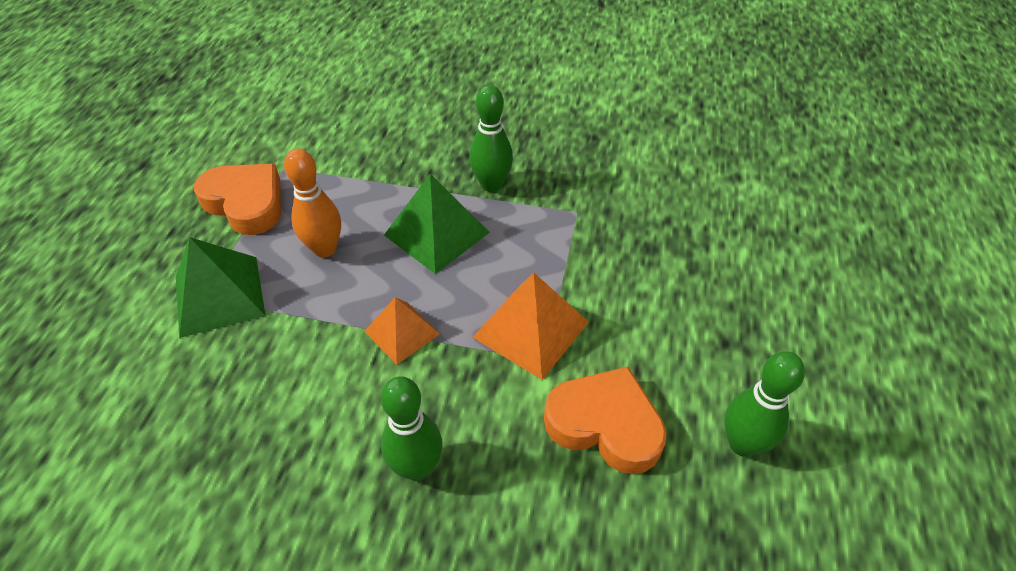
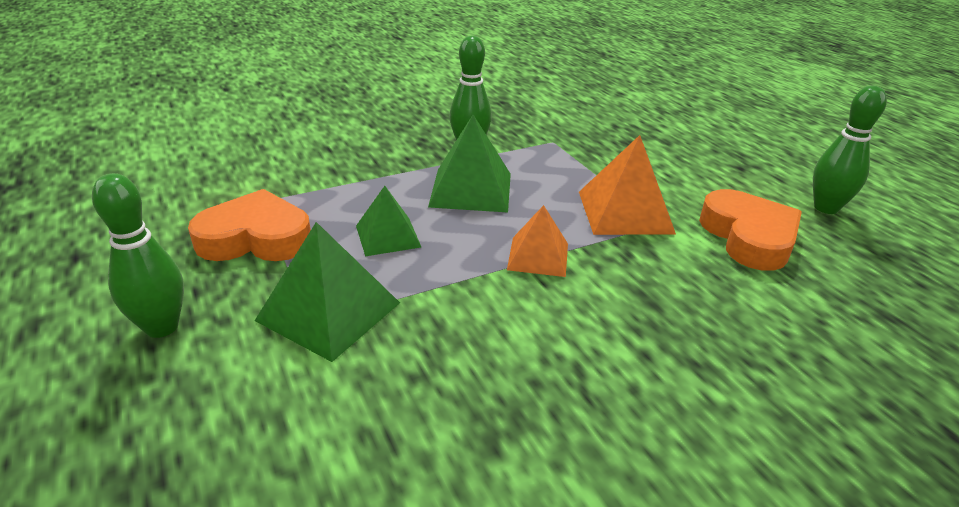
camera: 40 degrees left, 15 degrees down
orange bowling pin [284,149,341,257] -> green pyramid [356,186,421,256]
green bowling pin [381,376,442,481] -> green bowling pin moved to [92,173,184,338]
orange heart [544,367,667,474] -> orange heart turned 90 degrees clockwise [699,189,802,271]

